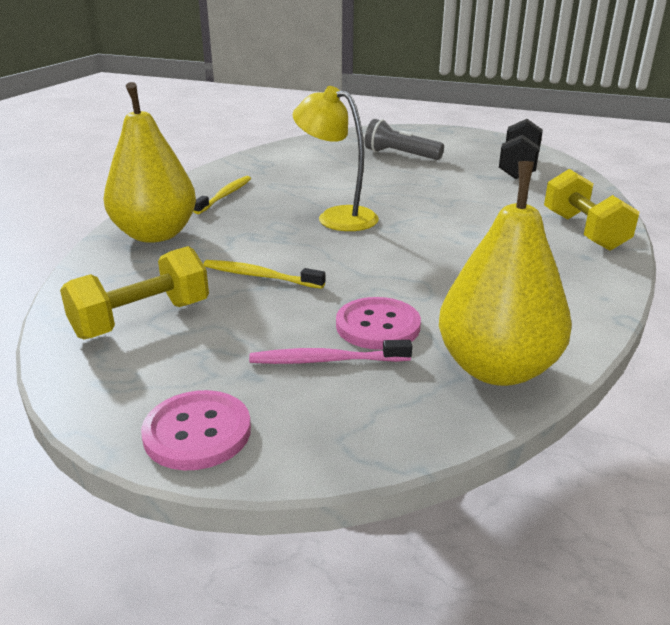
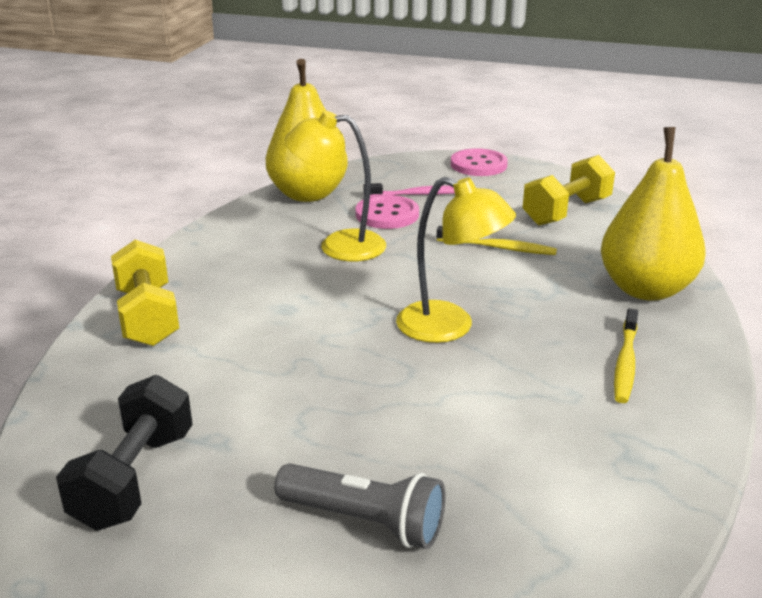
camera: 175 degrees right, 0 degrees up
none -> yellow lamp [284,111,386,261]

